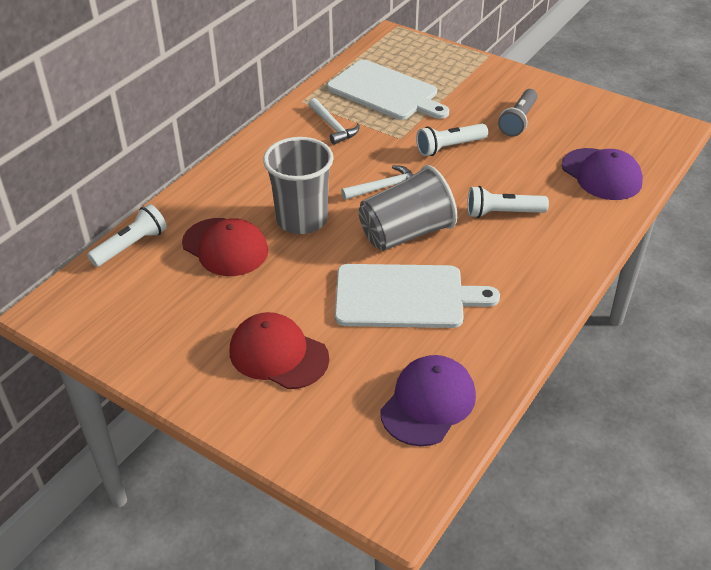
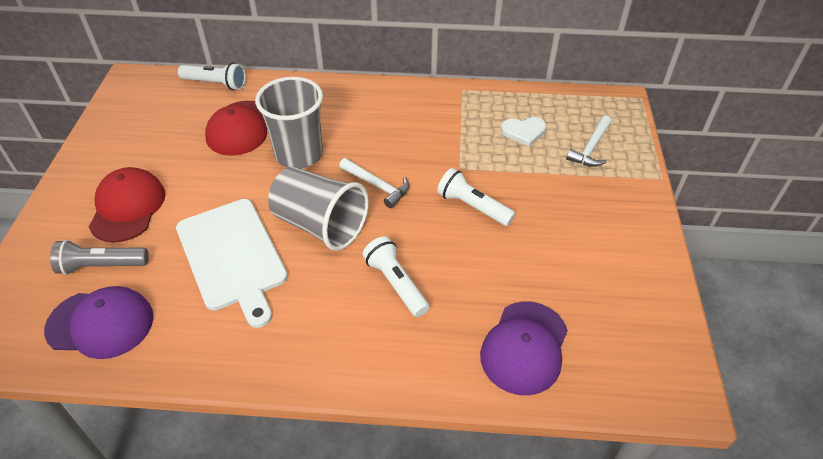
camera: 60 degrees right, 5 degrees up
white hammer [308,98,360,145] -> white hammer moved to [566,115,611,167]
white cutting board [327,60,449,120] -> white heart [501,117,546,146]
grey flashlight [498,89,538,137] -> grey flashlight moved to [50,240,149,275]

